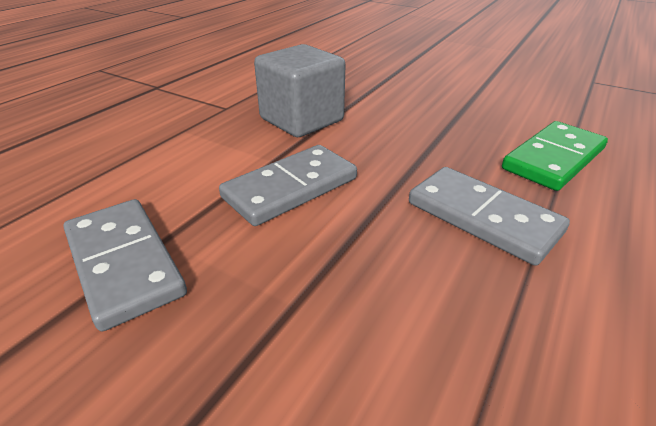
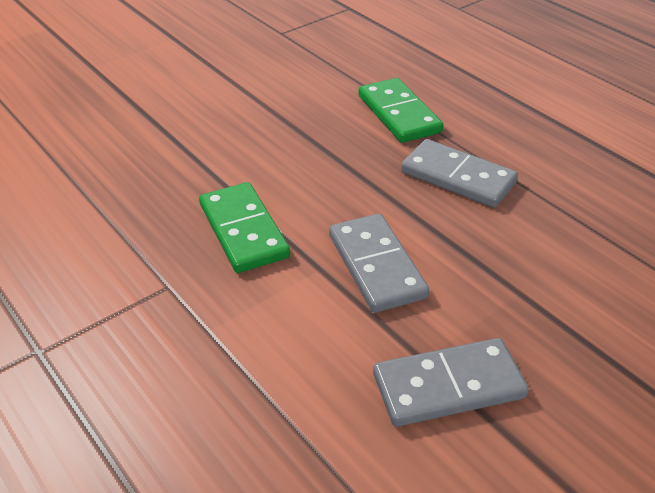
camera: 70 degrees left, 5 degrees up
grey cube [254,44,346,137] -> green domino [199,182,290,273]
grey domino [409,167,570,266] -> grey domino turned 60 degrees clockwise [401,139,518,208]

